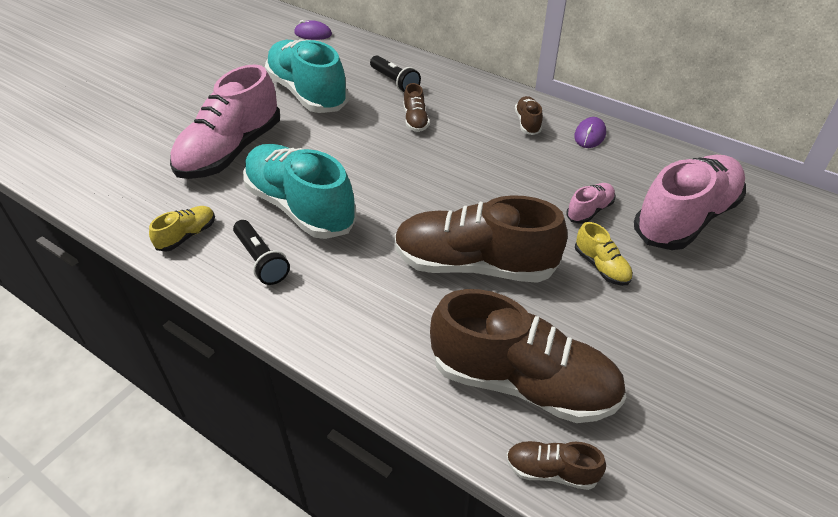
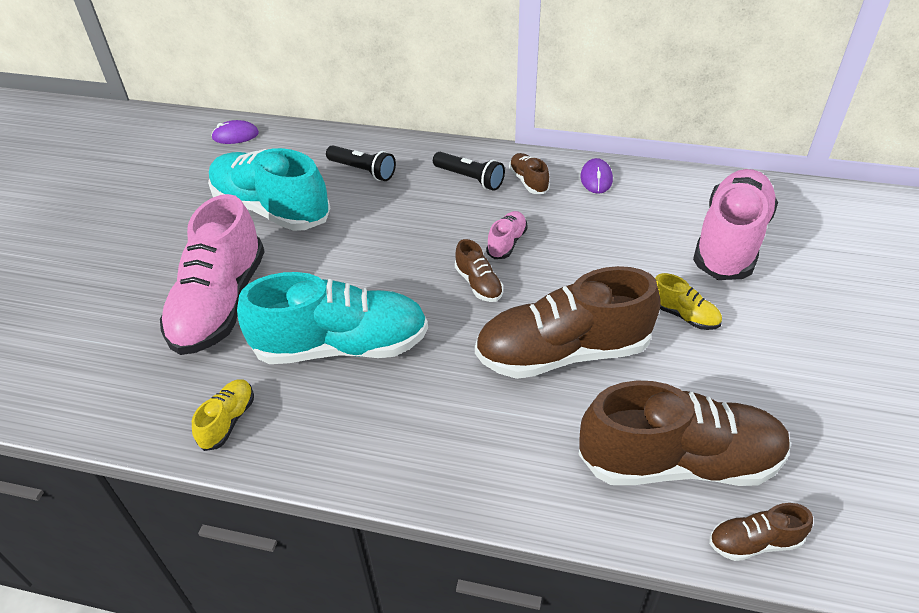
camera: 20 degrees left, 0 degrees up
black flashlight [233,220,290,285] -> black flashlight moved to [433,152,505,191]
turquoise shoe [243,144,357,239] -> turquoise shoe turned 150 degrees clockwise [237,272,428,364]
brown shoe [403,83,430,132] -> brown shoe moved to [455,239,503,302]
pink shoe [566,183,616,224] -> pink shoe moved to [486,211,528,259]

